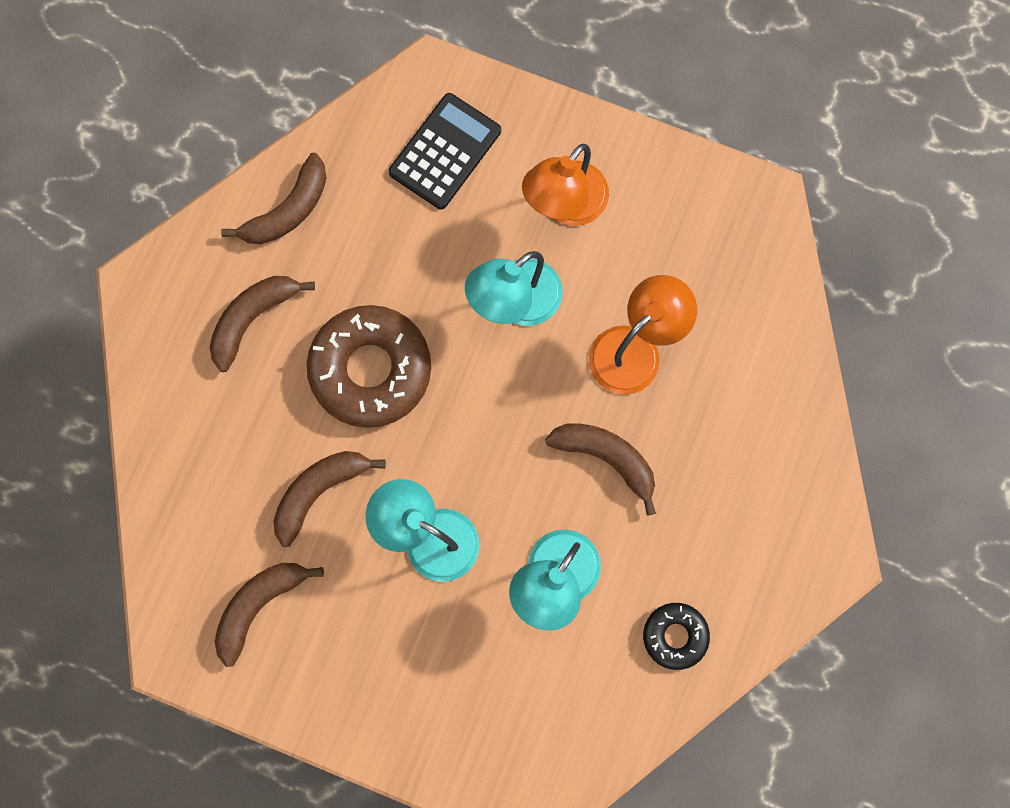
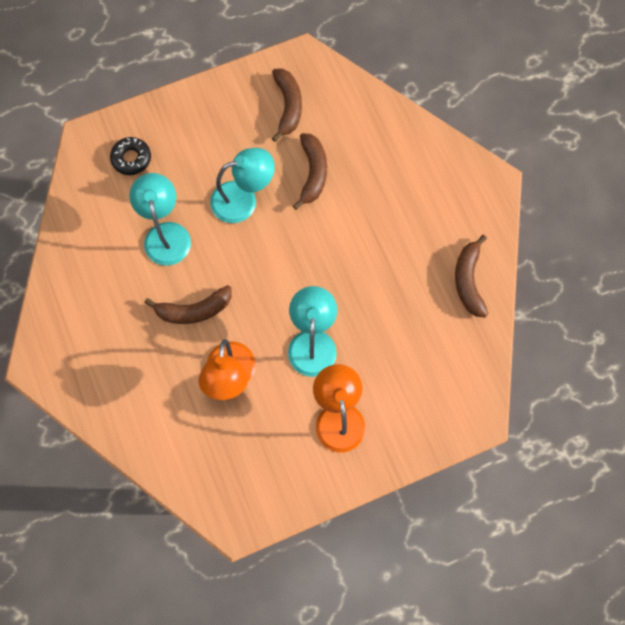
camera: 135 degrees right, 5 degrees down
brown banana [209,276,315,372] -> none
brown donut [307,305,431,428] -> none
black calculator [389,93,501,209] -> none
black donut [643,603,710,670] -> black donut moved to [110,137,151,175]

